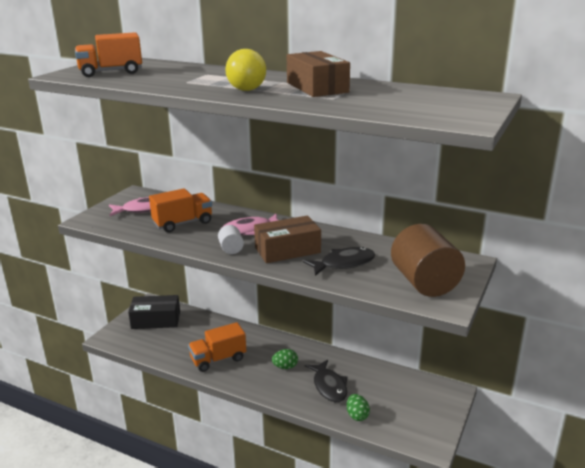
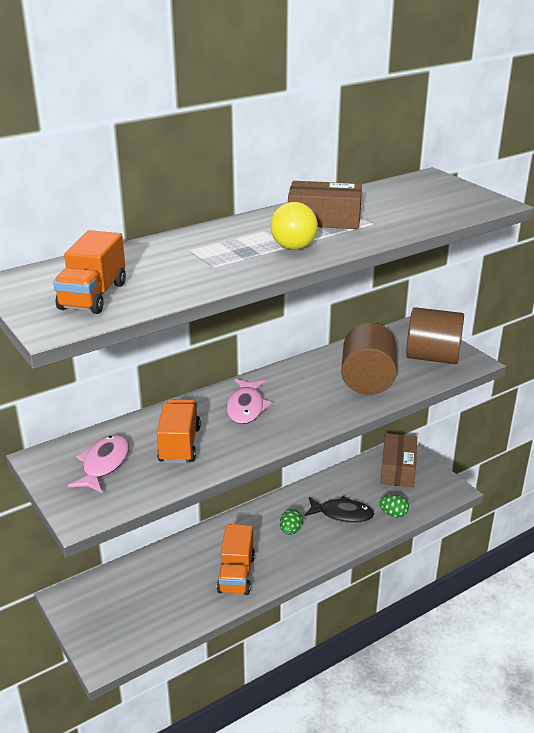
camera: 60 degrees left, 5 degrees up
black box [128,295,180,329] -> none
white cylinder [218,225,244,254] -> none
brown box [254,216,321,263] -> brown box moved to [381,433,417,487]
black fish [303,247,375,276] -> brown cylinder [341,323,397,395]

